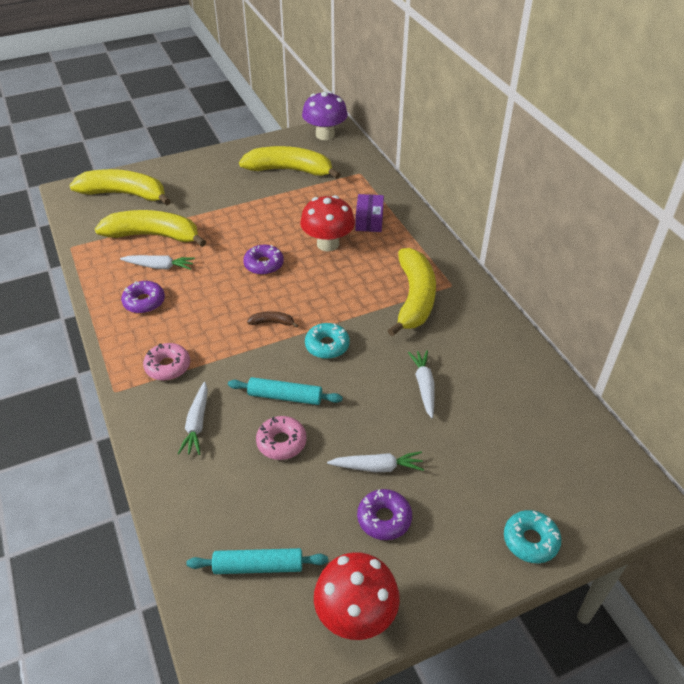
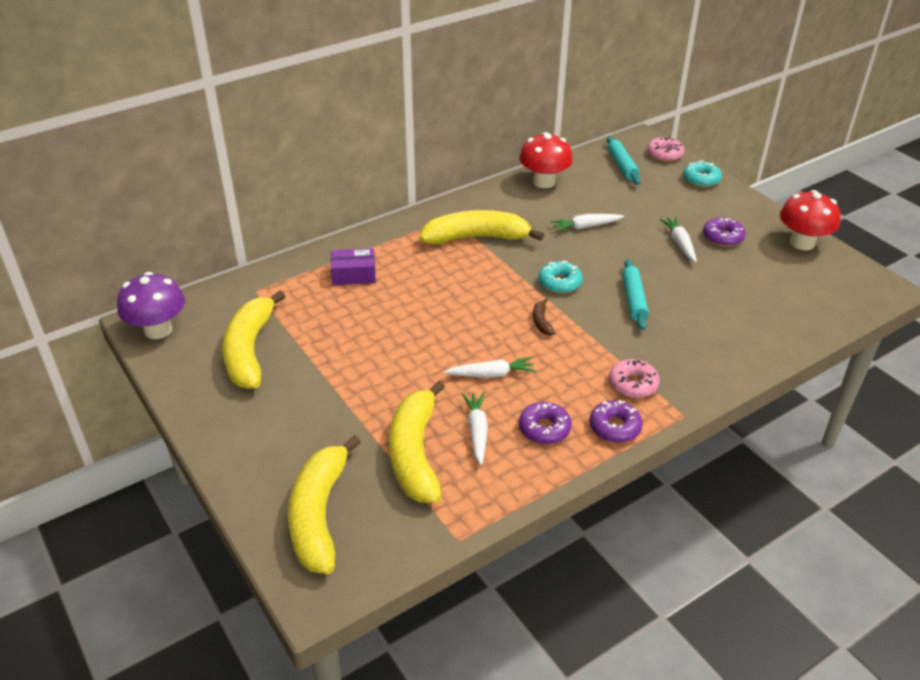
camera: 100 degrees left, 5 degrees down
white carrot [178,382,208,455] -> white carrot moved to [444,357,536,378]
turquoise rolling pin [186,548,328,574] -> turquoise rolling pin moved to [607,136,641,185]
purple donut [243,244,284,275] -> purple donut moved to [589,400,642,443]
pink donut [256,416,307,460] -> pink donut moved to [647,137,684,162]
red mushroom [300,195,355,251] -> red mushroom moved to [519,132,573,188]

